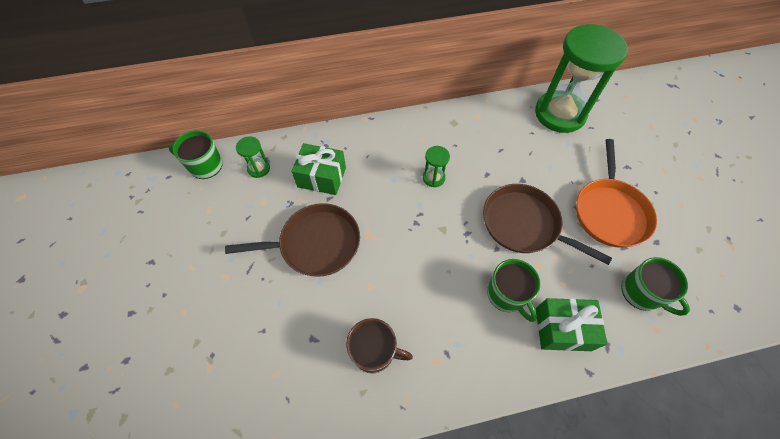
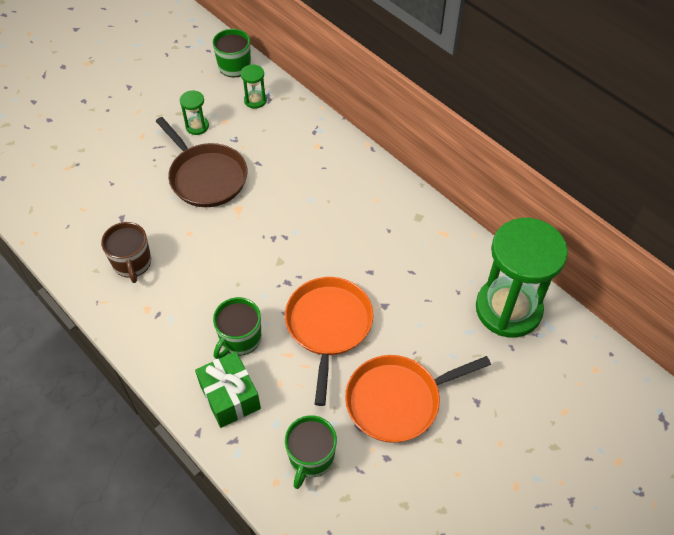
camera: 60 degrees right, 5 degrees down
green gift [291,143,346,195] -> none
green hourglass [423,146,450,187] -> green hourglass moved to [180,90,209,135]
brown pan [483,184,612,265] -> orange pan [285,277,373,406]

